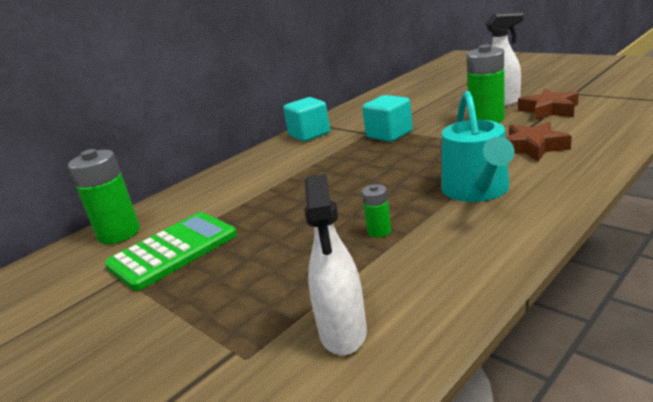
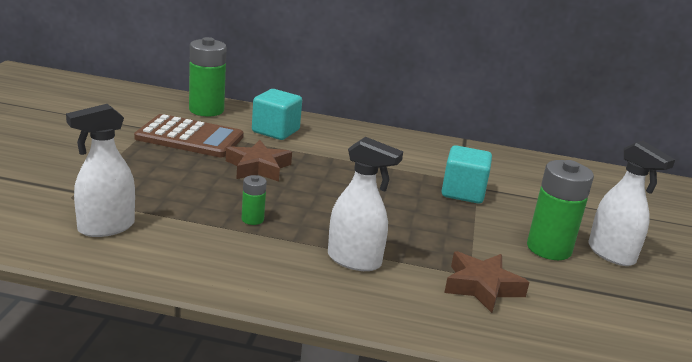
camera: 50 degrees right, 0 degrees up
green calculator [105,212,237,291] -> brown calculator [134,114,244,157]
turquoise cube [283,97,330,142] -> turquoise cube moved to [252,89,302,140]
turquoise watering can [441,91,515,202] -> white spray bottle [328,137,403,271]
brown star [518,89,579,120] -> brown star moved to [226,140,292,182]

